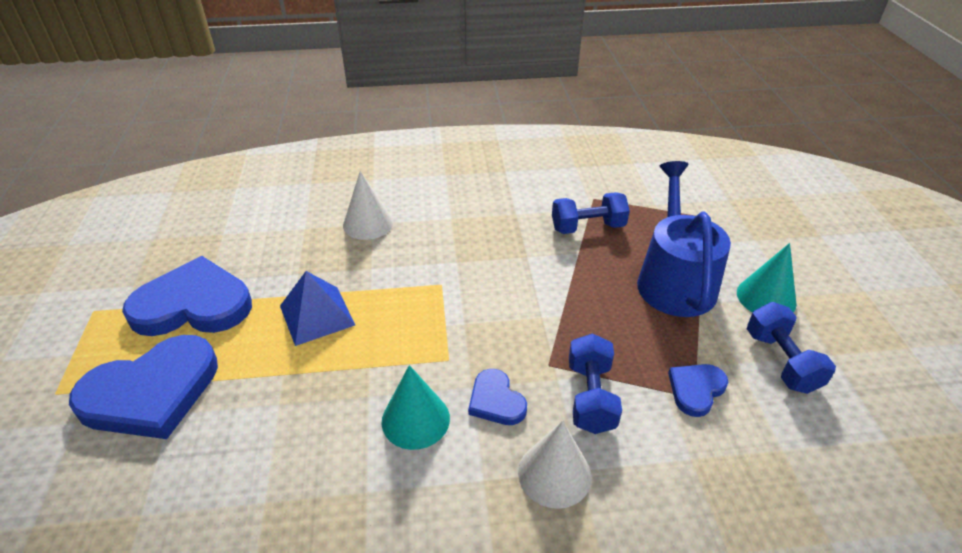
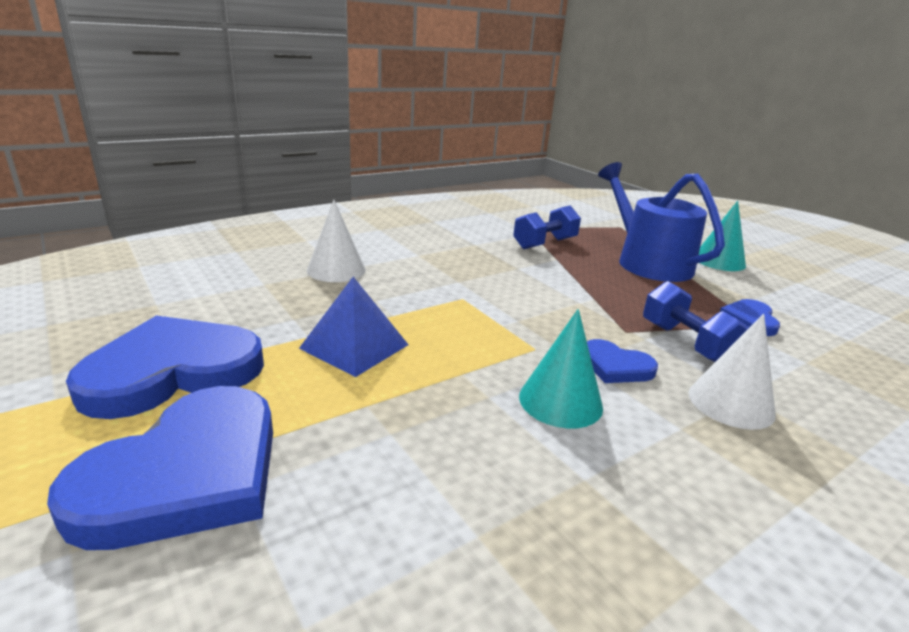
camera: 30 degrees left, 15 degrees down
blue dumbbell [747,302,836,394] -> none

